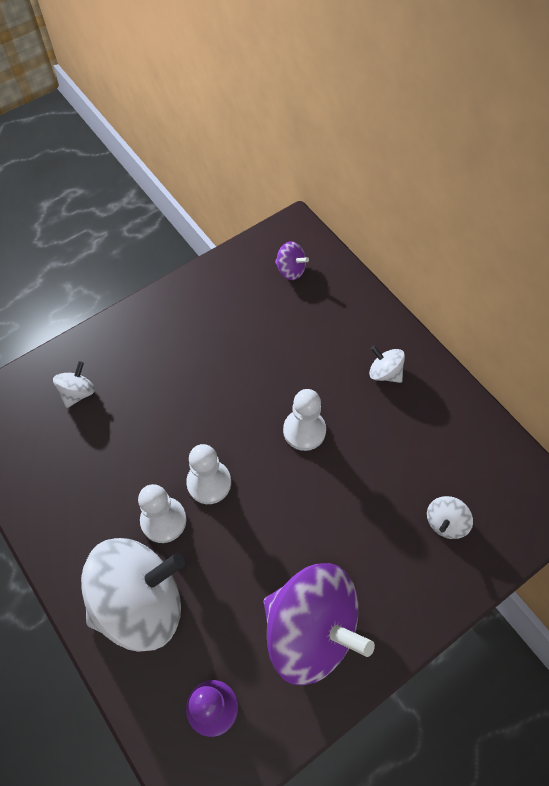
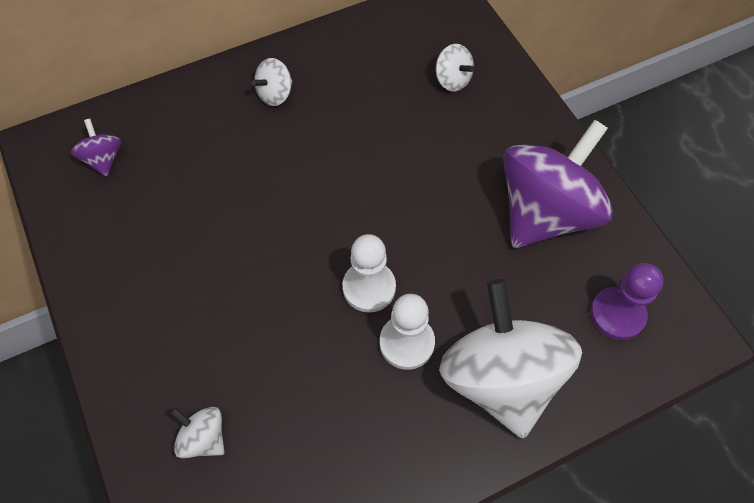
camera: 80 degrees left, 0 degrees up
purple spinning top [275,241,309,280] -> purple spinning top turned 60 degrees counterclockwise [71,119,121,176]
white pawn [283,389,326,451] -> none

